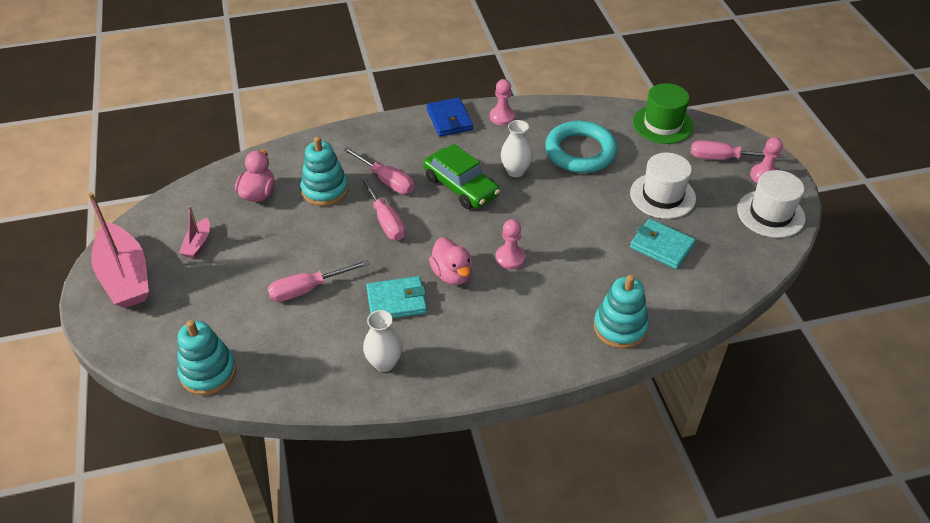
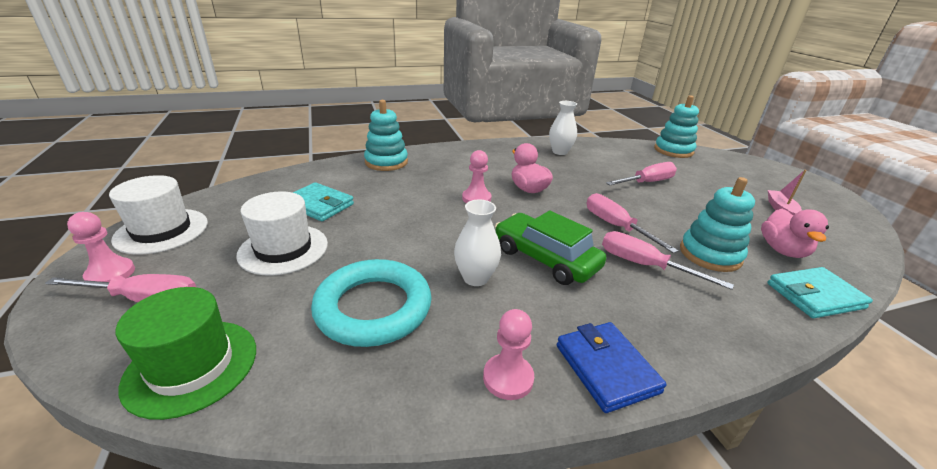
camera: 175 degrees right, 15 degrees down
pink boat [88,192,149,308] -> none
turquoise wallet [366,276,427,319] -> turquoise wallet moved to [767,267,873,318]

